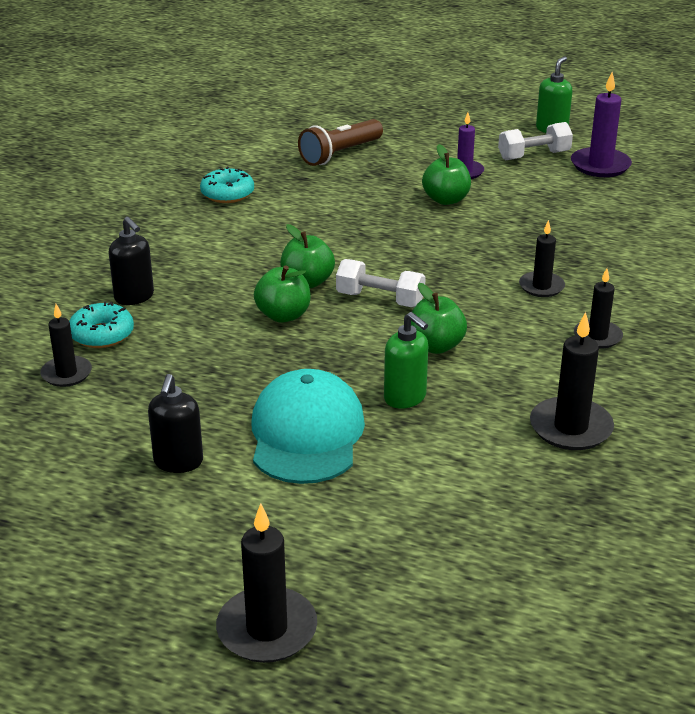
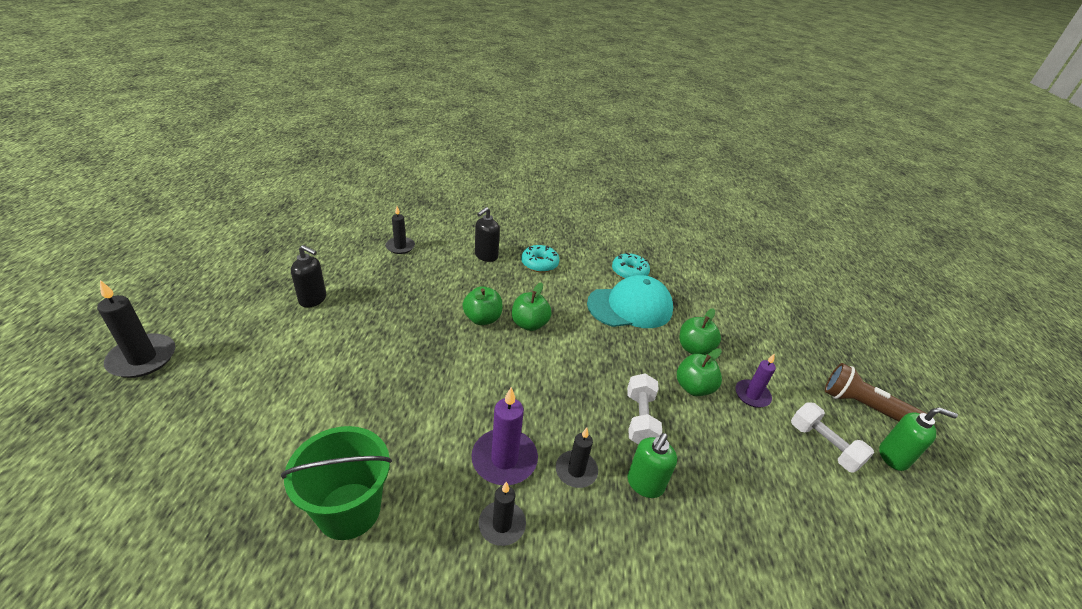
camera: 70 degrees right, 5 degrees up
turquoise donut [69,302,134,348] -> turquoise donut moved to [521,245,560,272]
black soap dispenser [148,374,203,473] -> black soap dispenser turned 150 degrees counterclockwise [291,245,326,308]
turquoise cap [251,369,365,484] -> turquoise cap moved to [587,275,673,328]
brown flashlight [298,119,383,166] -> brown flashlight moved to [825,363,927,421]
white dumbbell [336,259,426,307] -> white dumbbell moved to [627,373,662,444]
green soap dispenser [384,312,428,409] -> green soap dispenser moved to [627,433,677,498]
green apple [411,283,467,354] -> green apple moved to [679,308,721,355]
black candle [530,312,614,450] -> green bucket [281,426,392,540]
purple candle [571,72,632,177] -> purple candle moved to [471,387,538,485]

